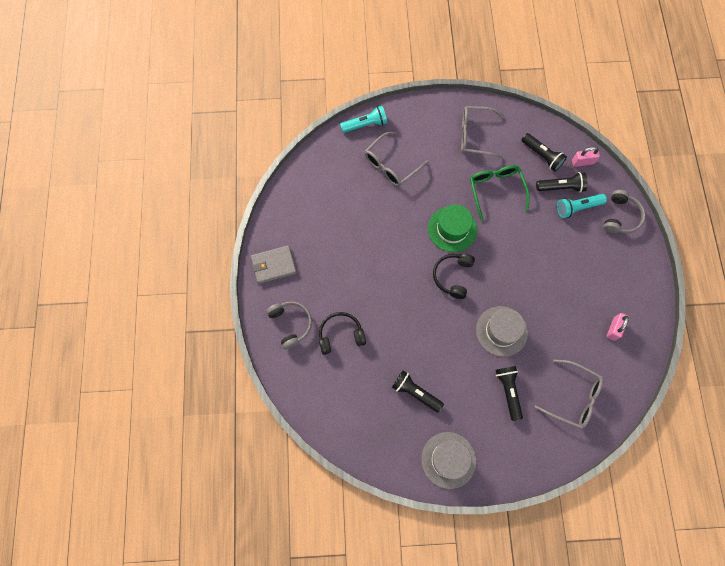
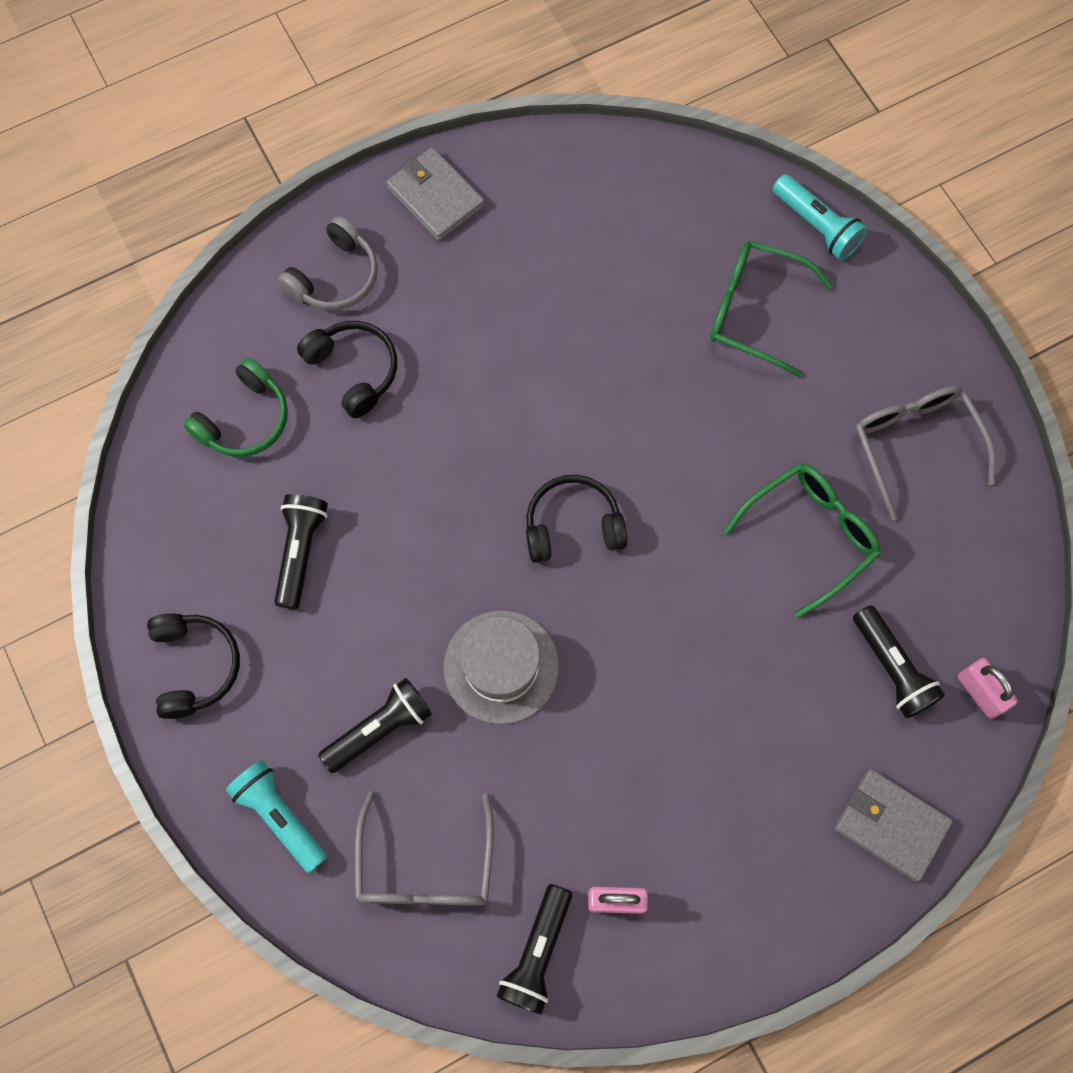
camera: 65 degrees right, 0 degrees up
grey glasses [365,132,429,187] -> green glasses [710,241,833,377]
grey hat [421,432,476,489] -> black headphones [147,613,240,719]
green hat [428,204,477,252] -> none
black flashlight [522,133,567,171] -> black flashlight moved to [496,884,572,1014]
turquoise flashlight [557,194,607,218] -> turquoise flashlight moved to [226,760,327,873]
grey headphones [603,190,646,233] -> grey wallet [834,769,953,882]
none -> green headphones [183,358,288,457]

